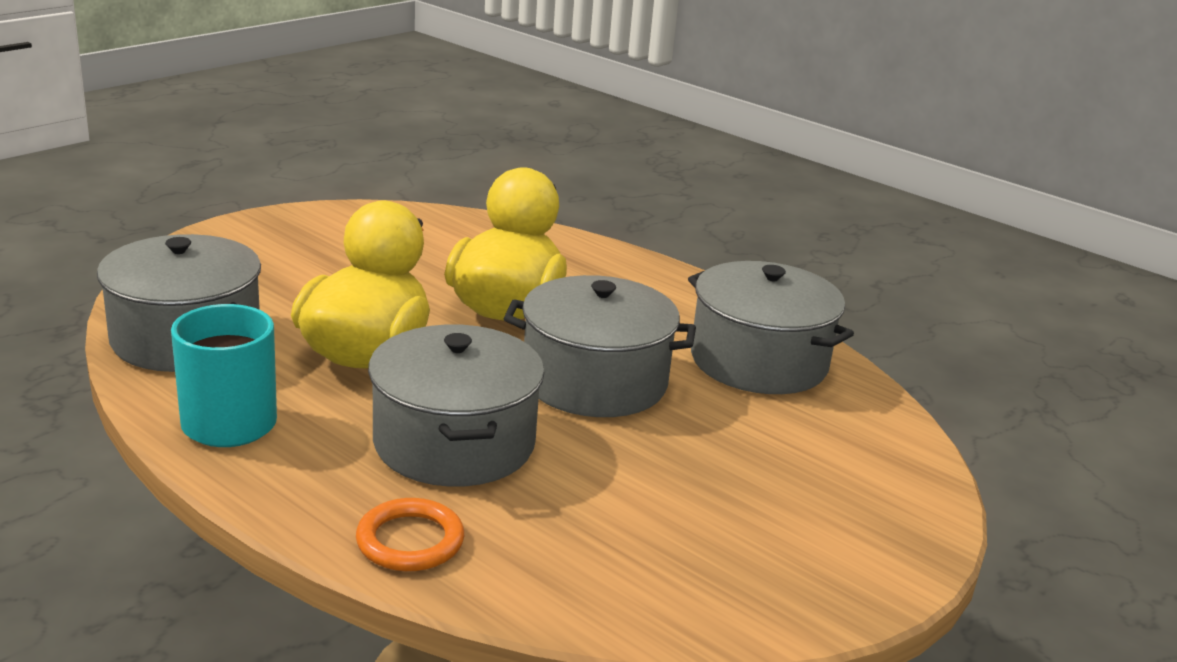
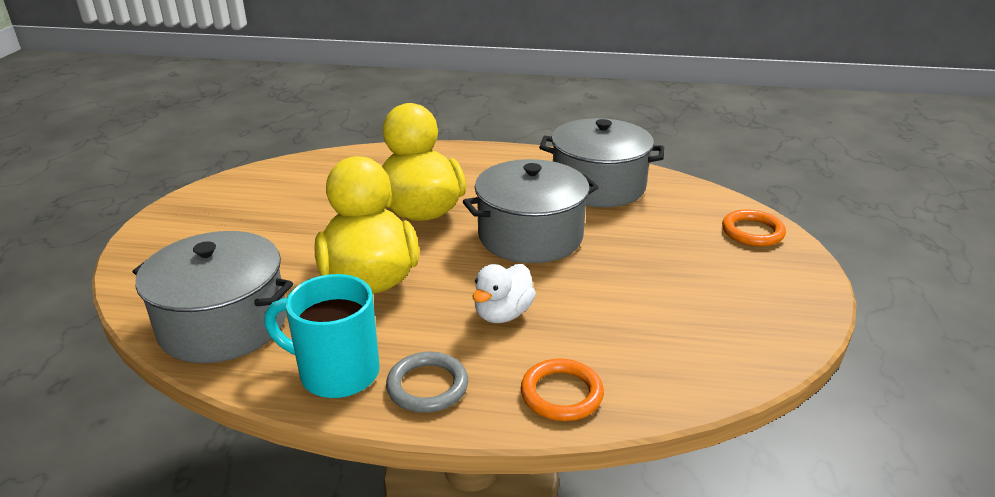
camera: 30 degrees left, 5 degrees up
grey pot [368,324,544,487] -> white duck [472,264,536,323]
none -> grey ring [386,352,468,413]
none -> orange ring [722,209,786,246]

